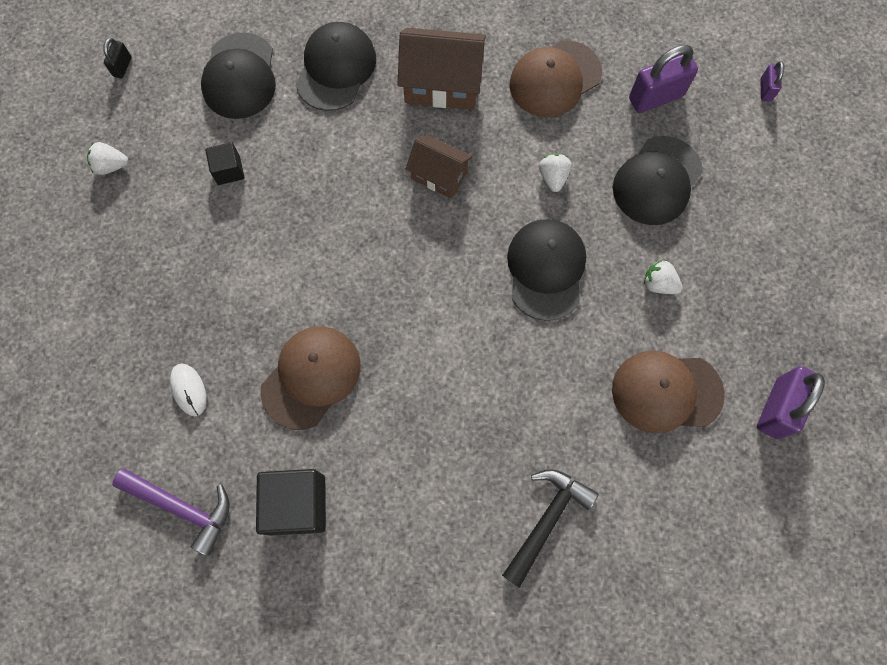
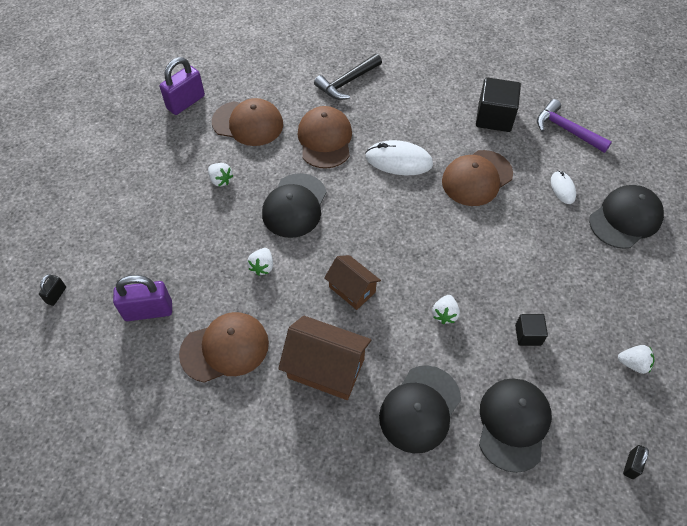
camera: 165 degrees left, 15 degrees down
black cap [613,136,703,225] -> black cap moved to [589,185,664,249]
purple padlock [760,61,784,101] -> black padlock [39,274,66,306]
none -> brown cap [297,106,352,169]
none -> white mouse [365,140,433,175]
none -> white strawberry [432,295,460,324]

